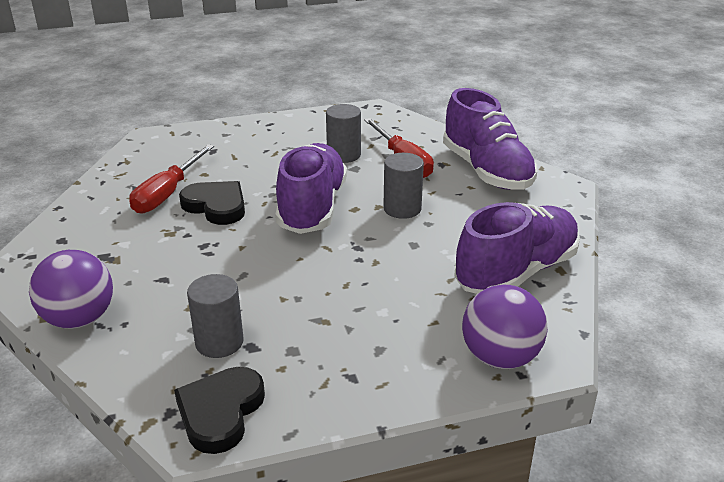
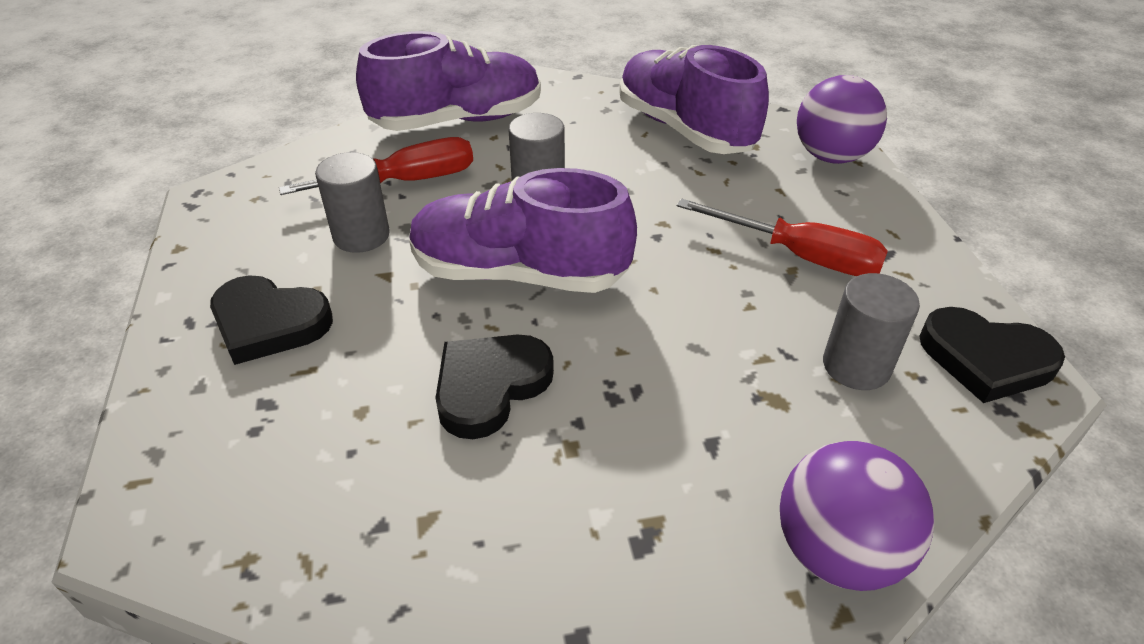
camera: 85 degrees left, 10 degrees up
red screwdriver [129,144,214,214] -> red screwdriver moved to [677,198,888,276]
none -> black heart [210,275,333,365]

